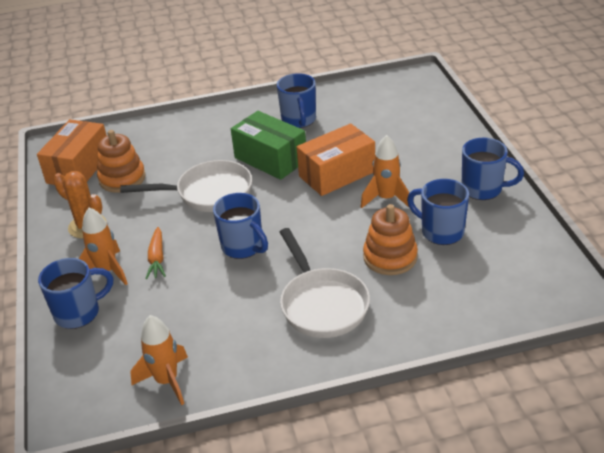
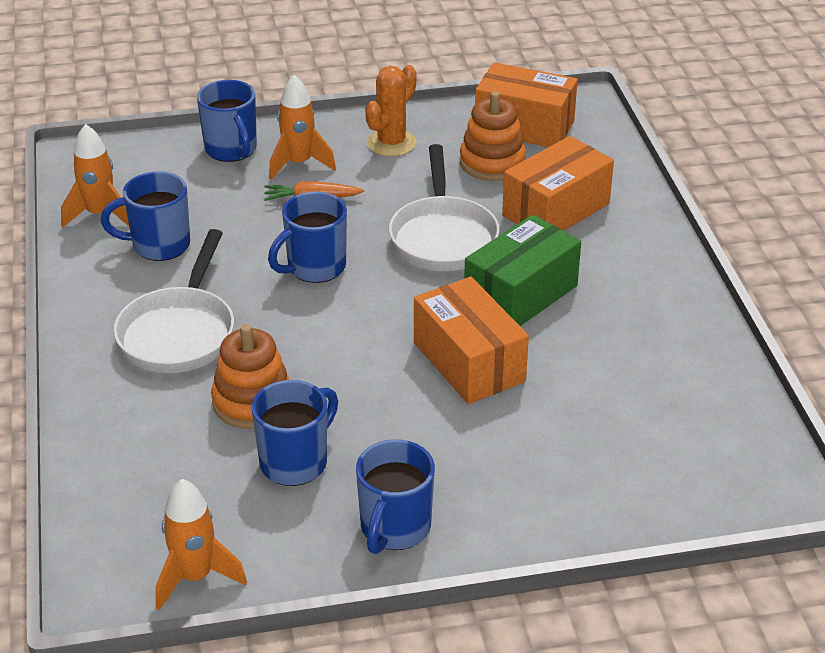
camera: 90 degrees right, 0 degrees up
blue mug [277,73,316,128] -> blue mug moved to [101,171,190,261]
white pan [280,228,370,338] -> white pan turned 60 degrees counterclockwise [114,229,234,373]
orange rocket [361,135,410,208] -> orange rocket moved to [155,479,247,610]
none -> orange box [502,136,614,231]

